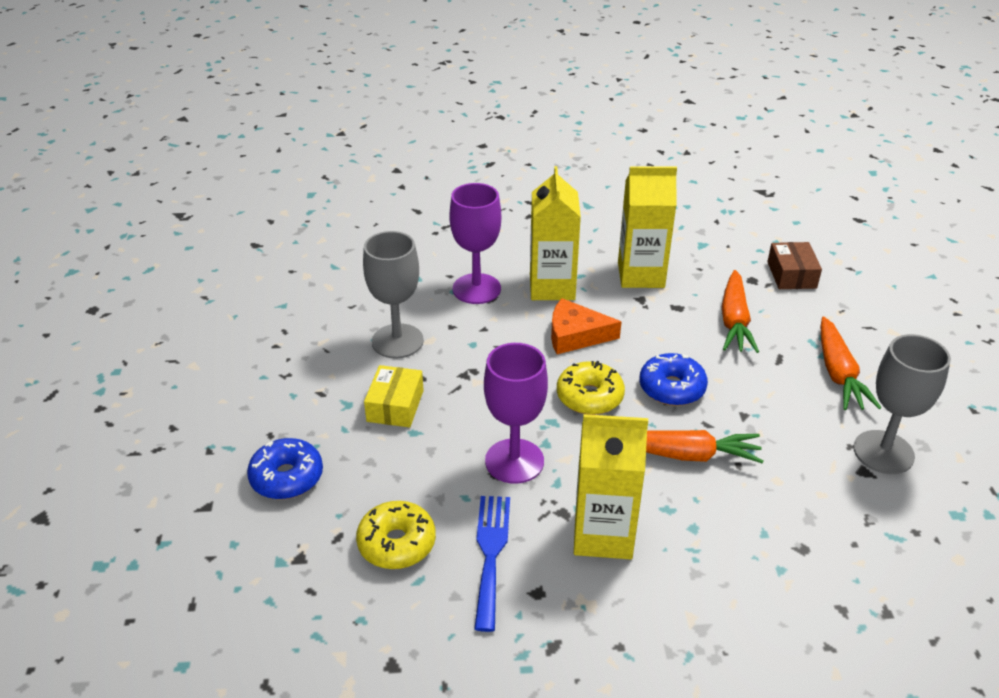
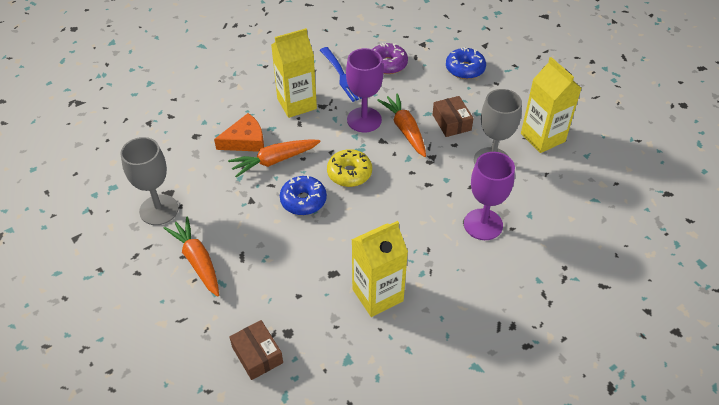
camera: 150 degrees right, 10 degrees up
yellow donut [356,501,436,569] -> purple donut [373,43,408,74]
yellow box [364,365,424,428] -> brown box [432,96,474,137]
yellow carton [530,166,581,300] -> yellow carton moved to [521,57,582,153]
orange cheese [551,298,622,354] -> orange cheese moved to [214,113,264,152]
orange carrot [722,270,759,353] -> orange carrot moved to [377,93,426,157]

